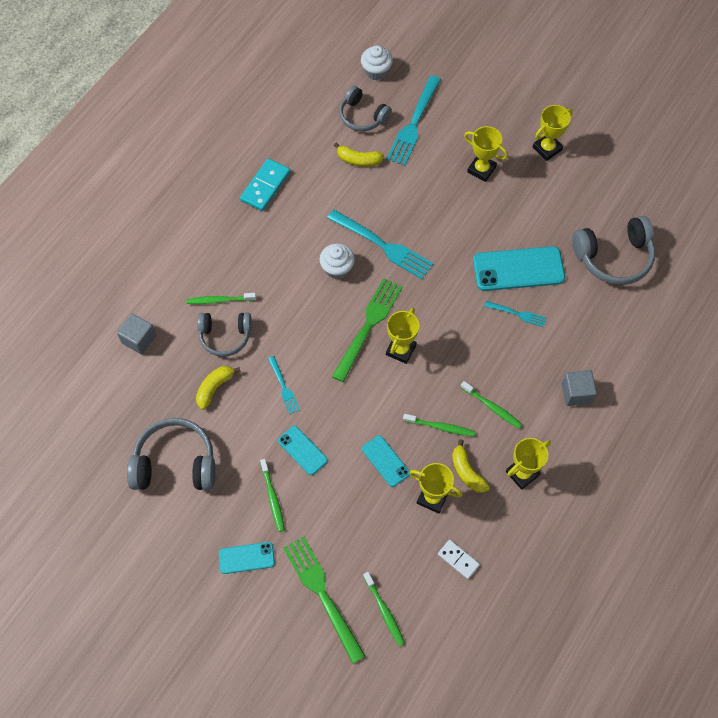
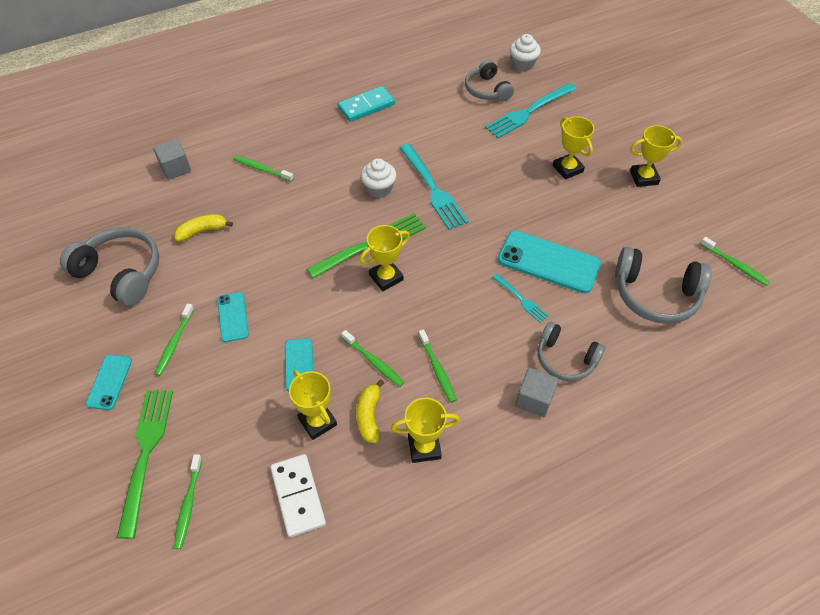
camera: 30 degrees right, 10 degrees down
grey headphones [197,313,252,357] -> grey headphones moved to [538,322,605,381]
turquoise phone [219,542,275,574] -> turquoise phone turned 75 degrees clockwise [86,355,132,410]
turquoise fork [268,356,300,414] -> none
yellow banana [334,143,384,167] -> none
white domino [438,540,480,579] -> white domino [270,454,326,537], size x1.62
none -> green toothbrush [700,237,770,286]

